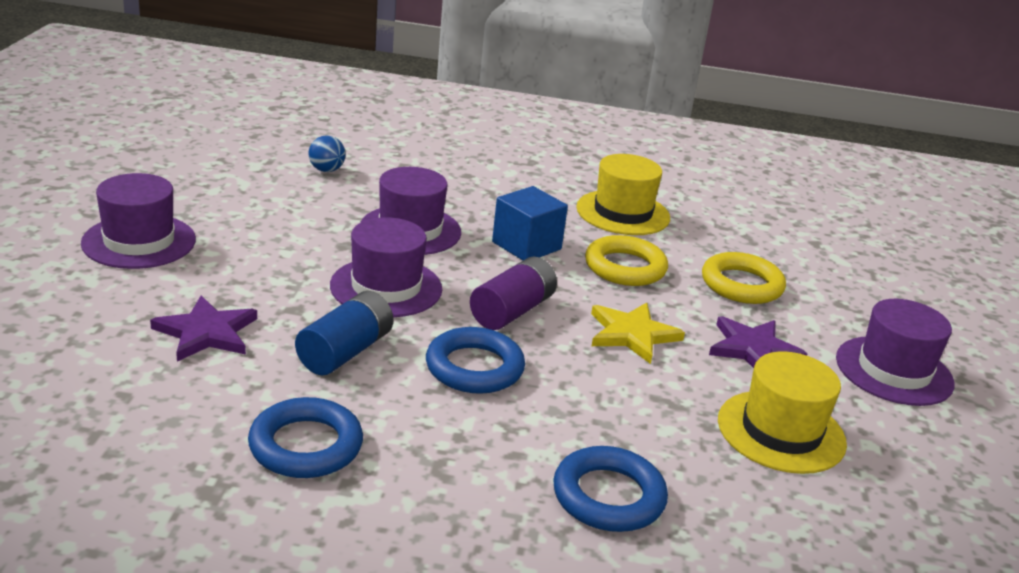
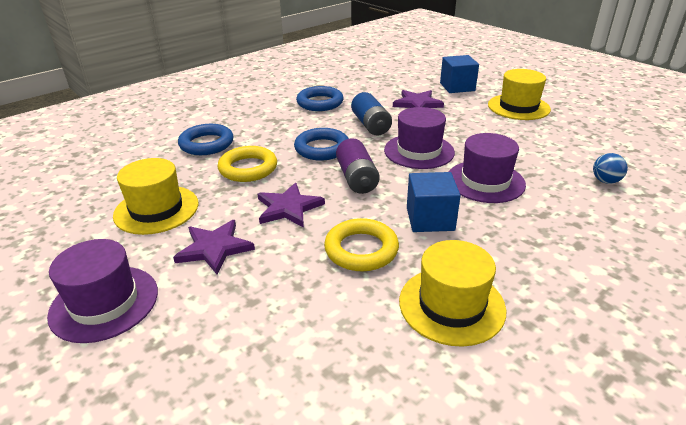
camera: 135 degrees right, 5 degrees up
purple hat [81,173,196,269] -> yellow hat [488,69,551,120]
yellow star [591,302,685,364] -> purple star [258,183,325,228]
yellow ring [702,252,786,304] -> yellow ring moved to [218,146,277,182]
none -> blue cube [440,55,479,93]

